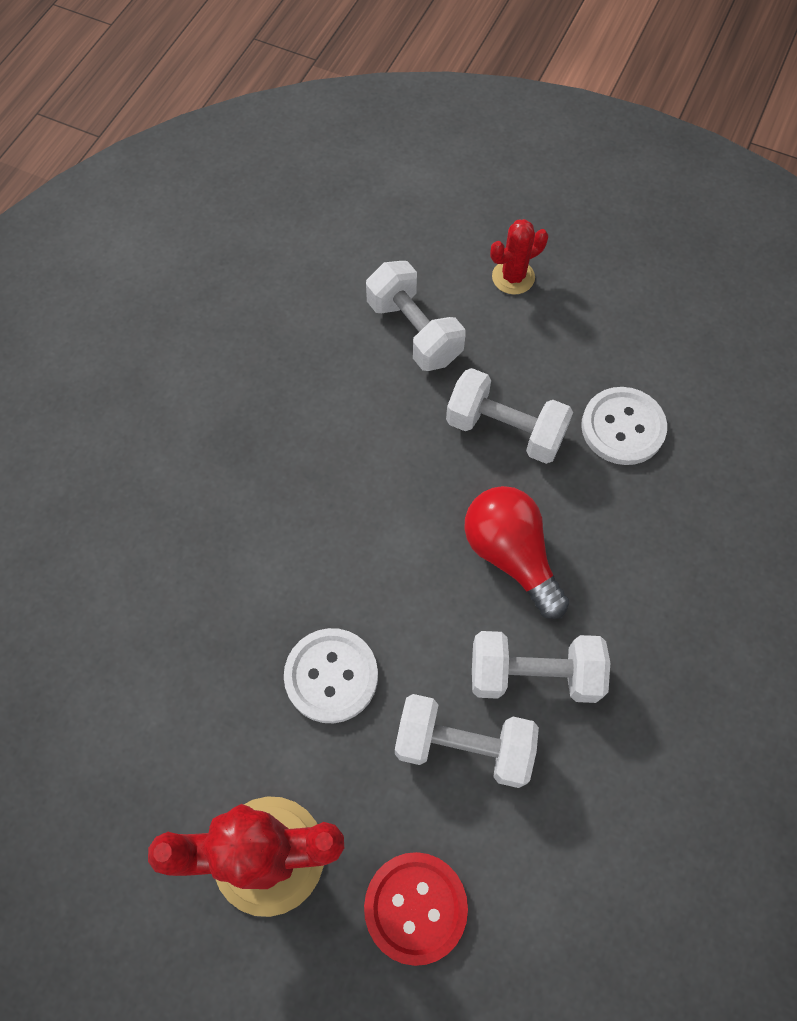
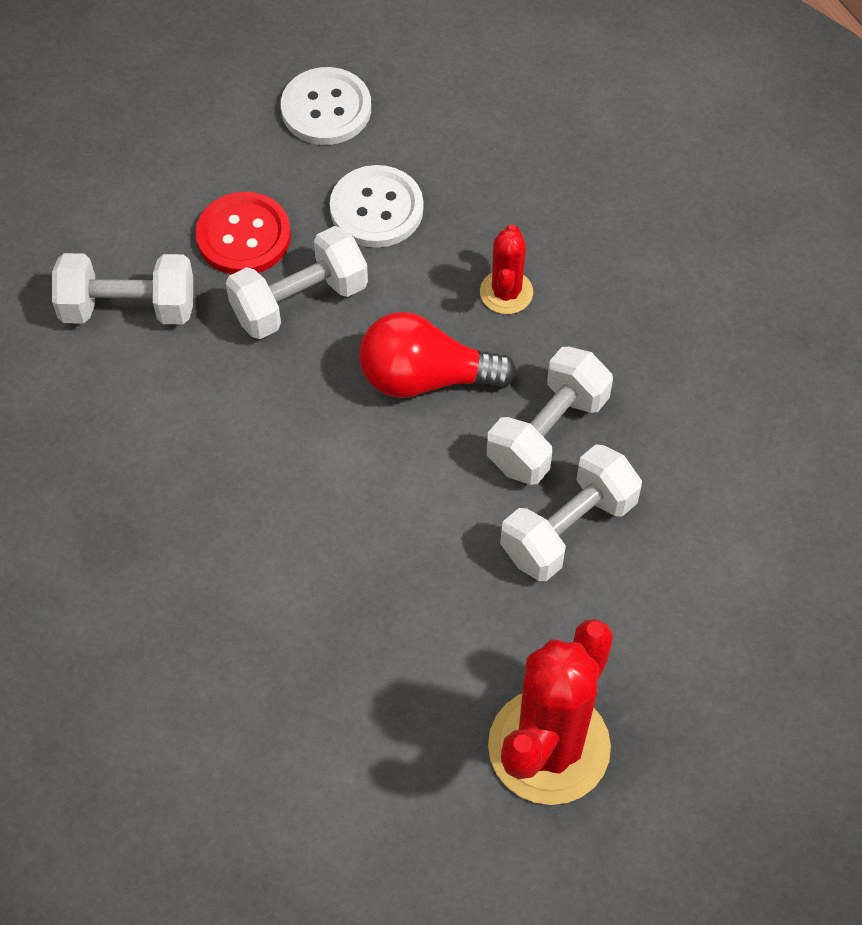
camera: 55 degrees left, 5 degrees down
white button [284,628,378,723] -> white button moved to [281,67,371,145]
red button [364,852,468,966] -> red button moved to [195,192,291,275]
red cactus [490,219,548,295] -> red cactus moved to [480,224,533,314]

